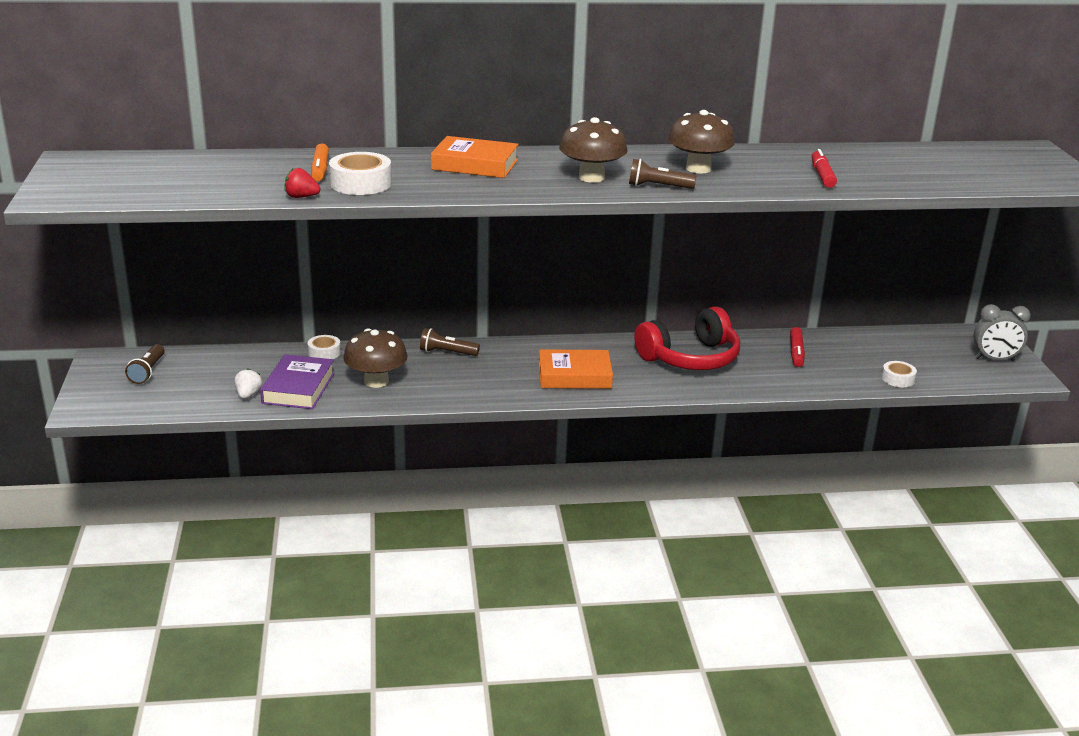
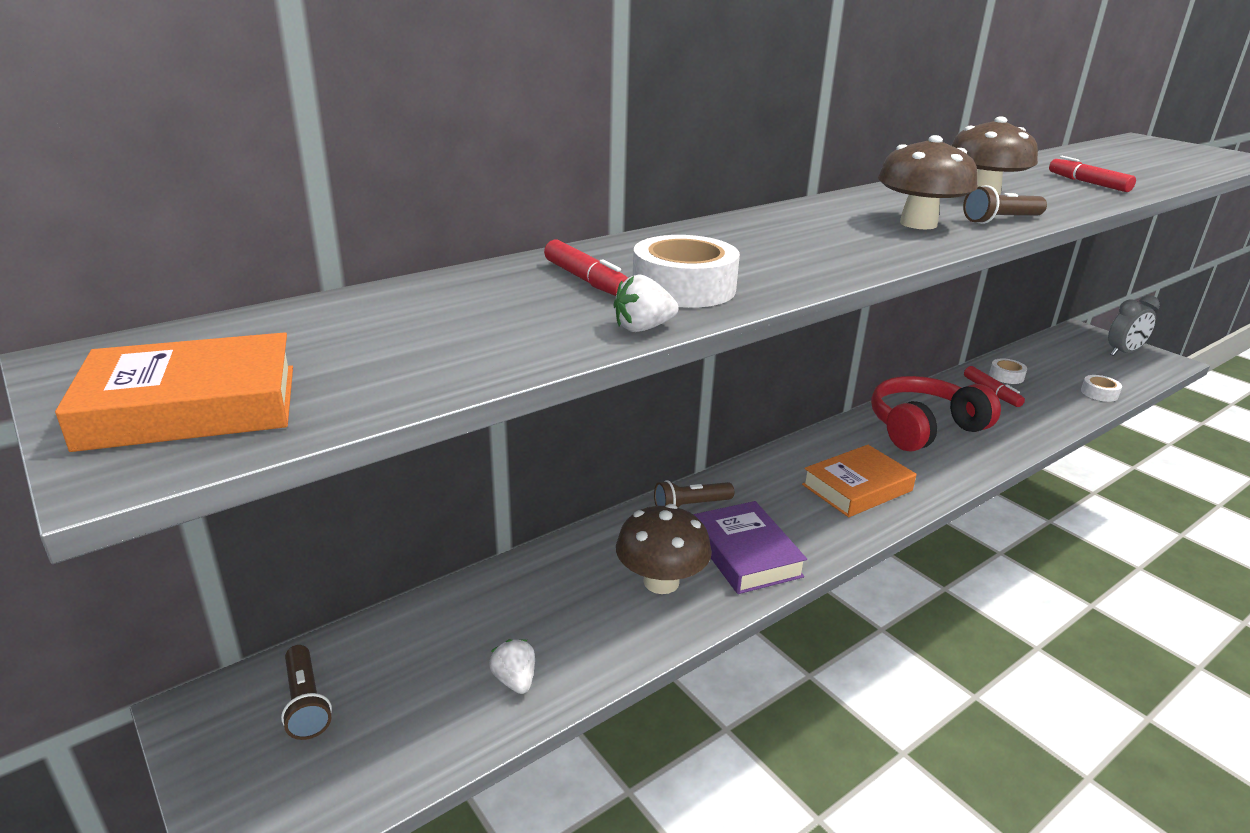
camera: 30 degrees left, 0 degrees up
purple book [260,354,335,409] -> purple book moved to [693,501,807,594]
red strawberry [285,168,320,198] -> white strawberry [613,274,679,332]
white tape [308,335,341,359] -> white tape moved to [989,358,1027,384]
orange marker [311,144,329,181] -> red marker [544,239,628,296]
orange book [431,136,518,178] -> orange book moved to [55,332,293,452]
red headphones [634,306,740,370] -> red headphones turned 150 degrees counterclockwise [871,376,1001,452]

